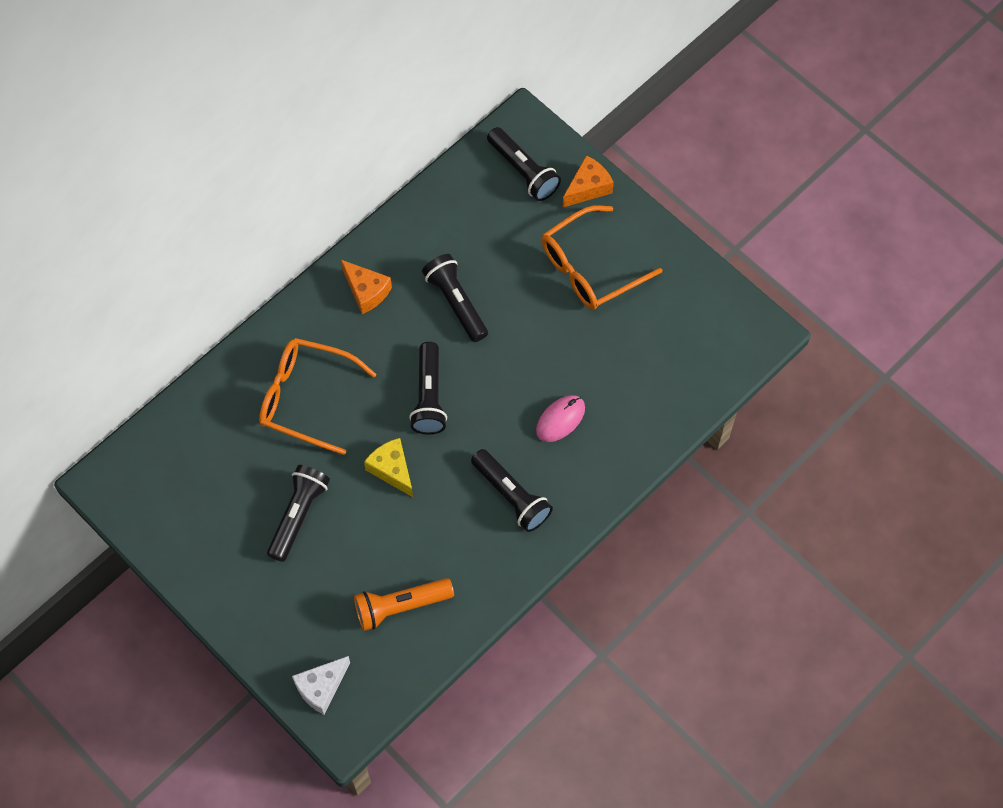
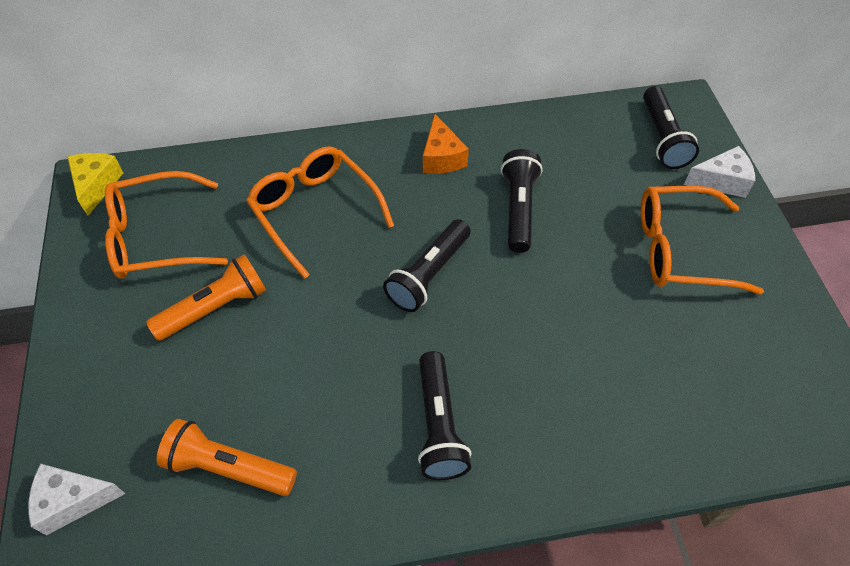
camera: 35 degrees right, 10 degrees down
black flashlight [267,465,330,562] -> orange flashlight [146,254,266,341]
yellow cheese [364,438,413,497] -> yellow cheese moved to [67,153,123,216]
pink mouse [536,395,585,442] -> none
orange cheese [563,155,614,207] -> white cheese [684,146,755,198]
none -> orange glasses [105,171,228,279]

